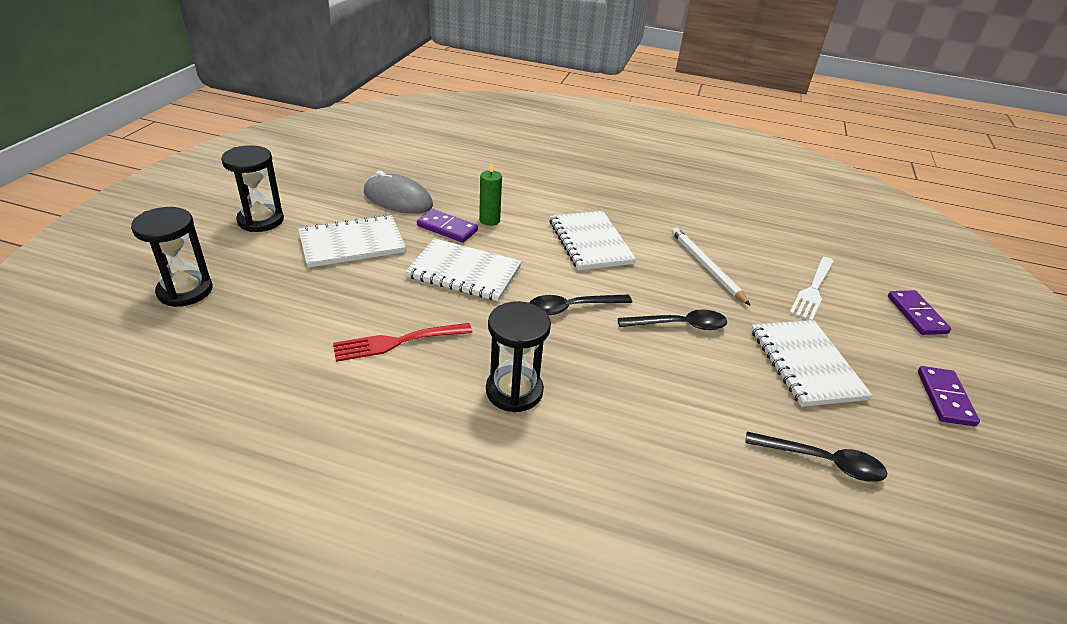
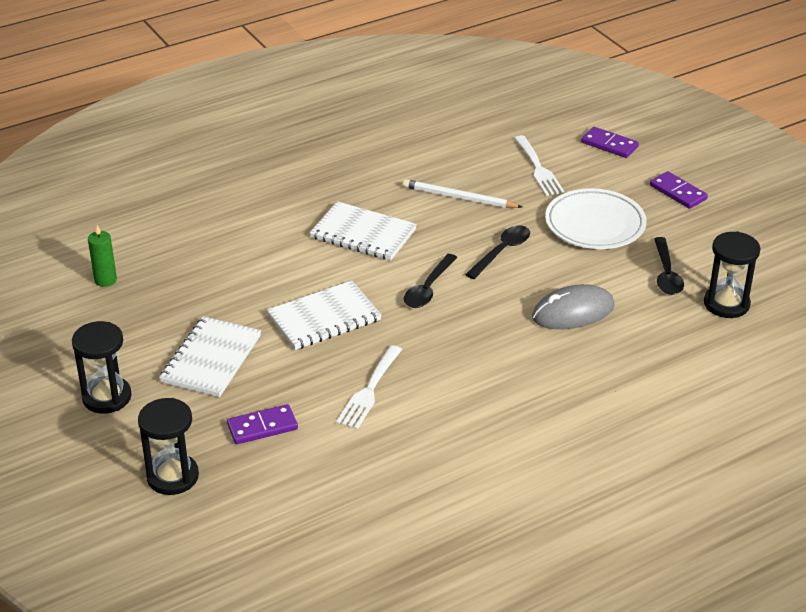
camera: 45 degrees left, 0 degrees up
red fork [333,323,472,362] -> white fork [336,345,402,429]
grey mouse [364,171,433,214] -> grey mouse moved to [532,284,615,329]
purple domino [417,209,478,243] -> purple domino moved to [227,404,298,444]
green candle [479,162,502,226] -> green candle moved to [88,225,117,287]
black hourglass [486,301,551,412] -> black hourglass moved to [704,231,760,318]
black spoon [745,432,887,482] -> black spoon turned 120 degrees clockwise [654,237,684,295]
white notebook [751,320,872,407] -> white plate [545,188,647,249]

